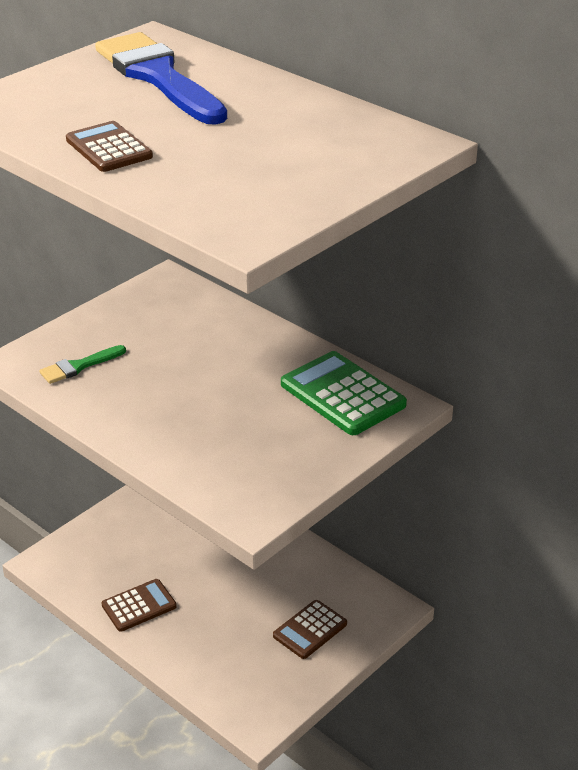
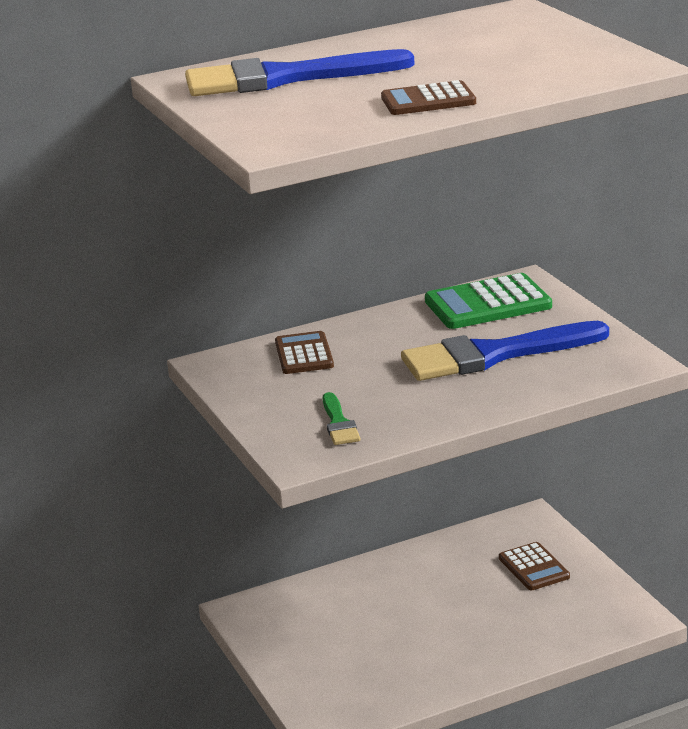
camera: 65 degrees left, 10 degrees down
brown calculator [102,579,177,632] -> brown calculator moved to [275,331,334,374]
none -> blue brush [401,321,609,381]

